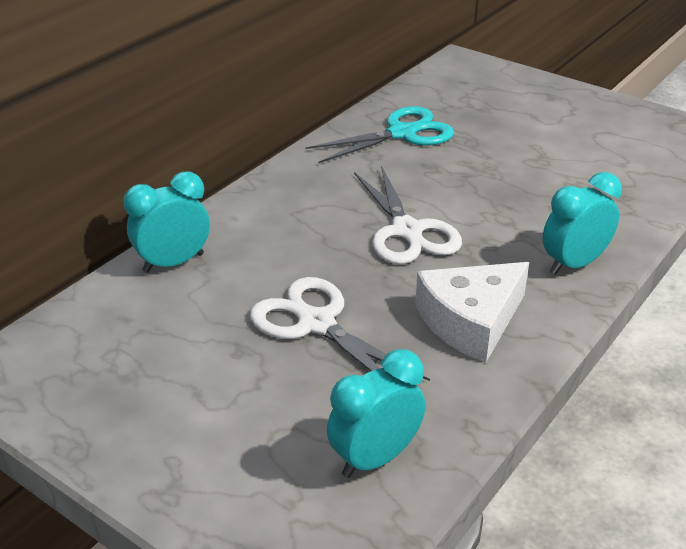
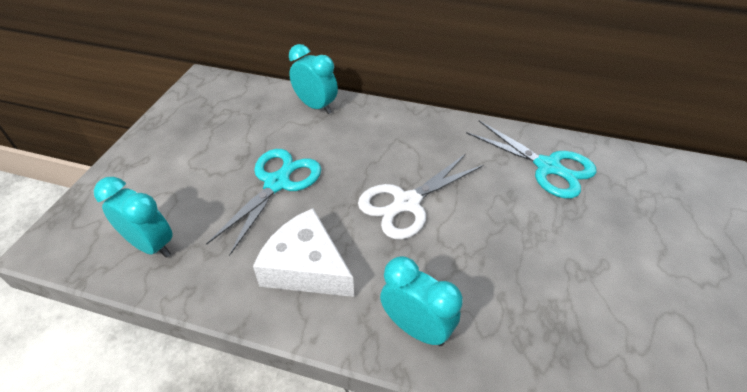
camera: 70 degrees right, 10 degrees up
white scissors [250,277,430,381] -> turquoise scissors [206,149,321,256]

